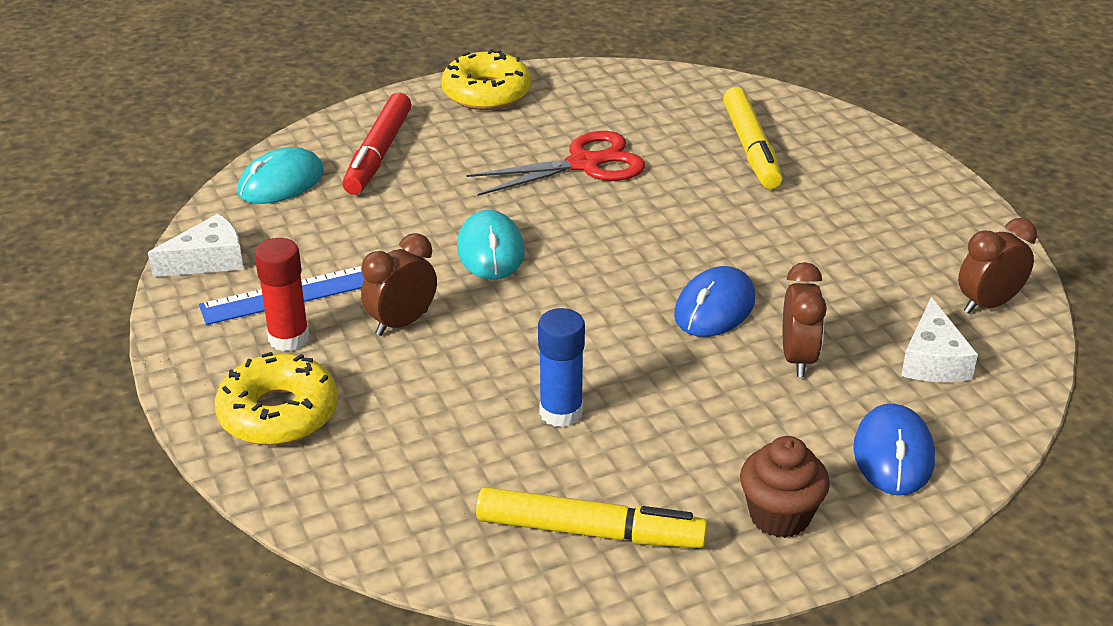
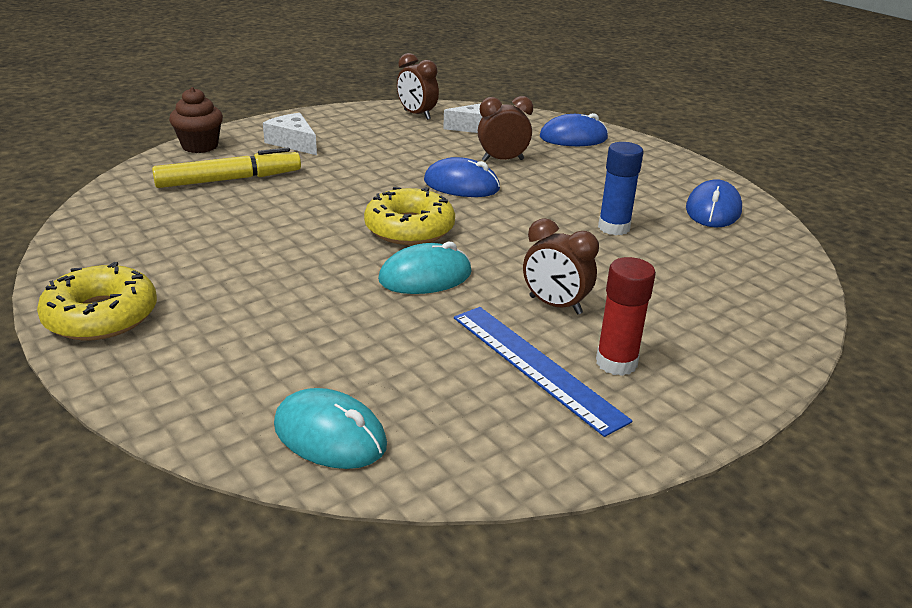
camera: 105 degrees left, 5 degrees down
white cheese [148,214,244,277] -> white cheese moved to [263,113,317,155]
yellow donut [215,352,338,445] -> yellow donut moved to [364,187,455,245]
red marker [343,93,412,195] -> none
red scissors [466,131,645,196] -> none
yellow marker [476,487,707,548] -> blue mouse [686,179,742,227]
brown cupcake [740,436,830,538] -> brown cupcake moved to [169,87,223,153]

